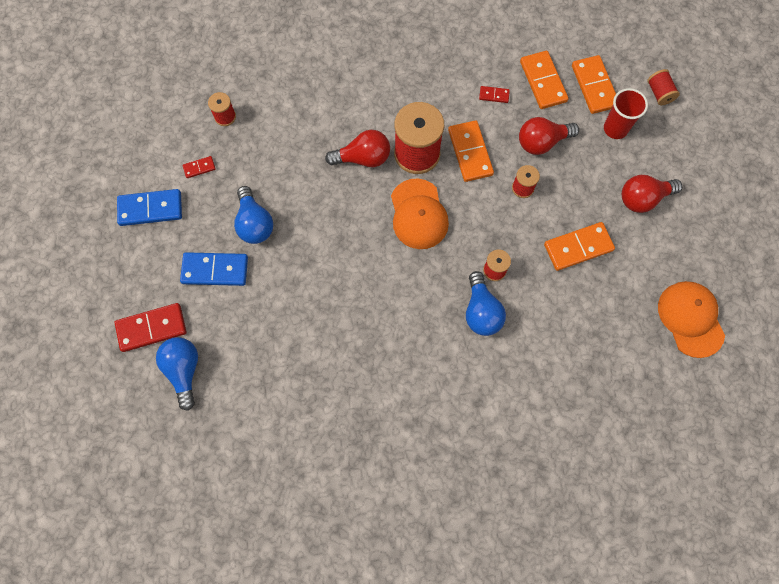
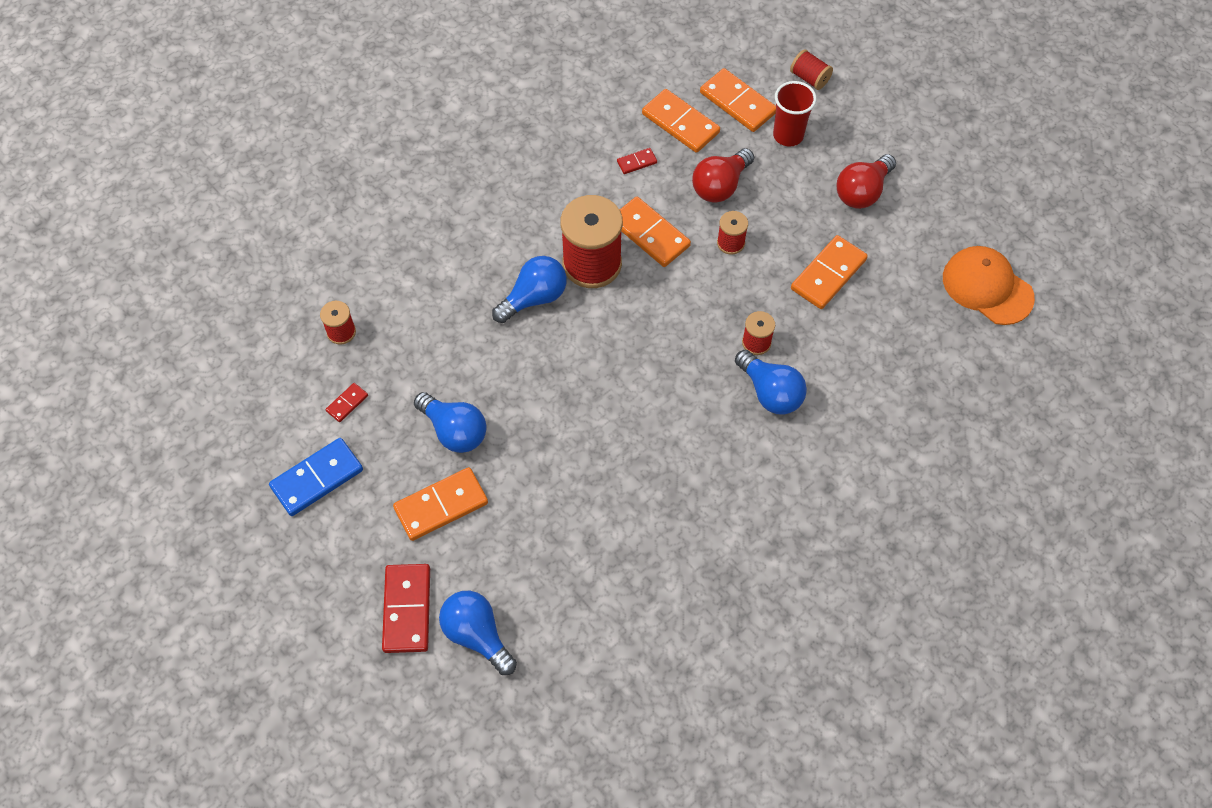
camera: 30 degrees left, 10 degrees down
red domino [114,303,186,352] -> red domino turned 45 degrees counterclockwise [382,564,430,653]
blue domino [180,252,248,286] -> orange domino [393,467,488,541]
red light bulb [325,130,390,167] -> blue light bulb [492,256,567,323]
orange cap [391,179,449,249] -> none

